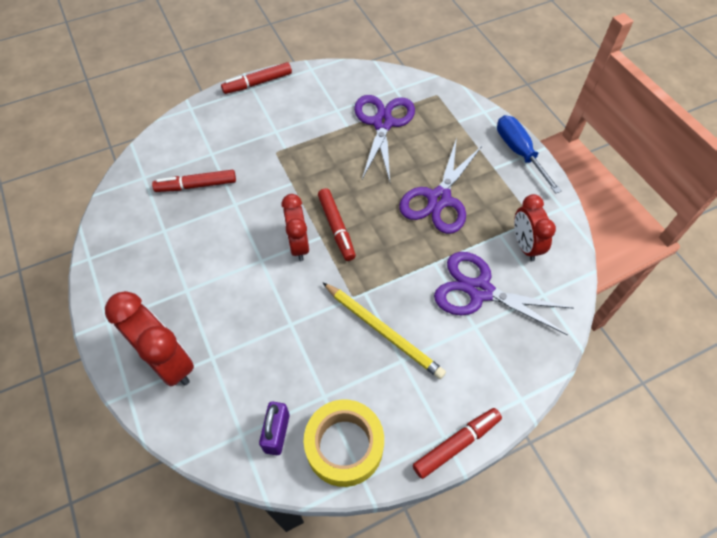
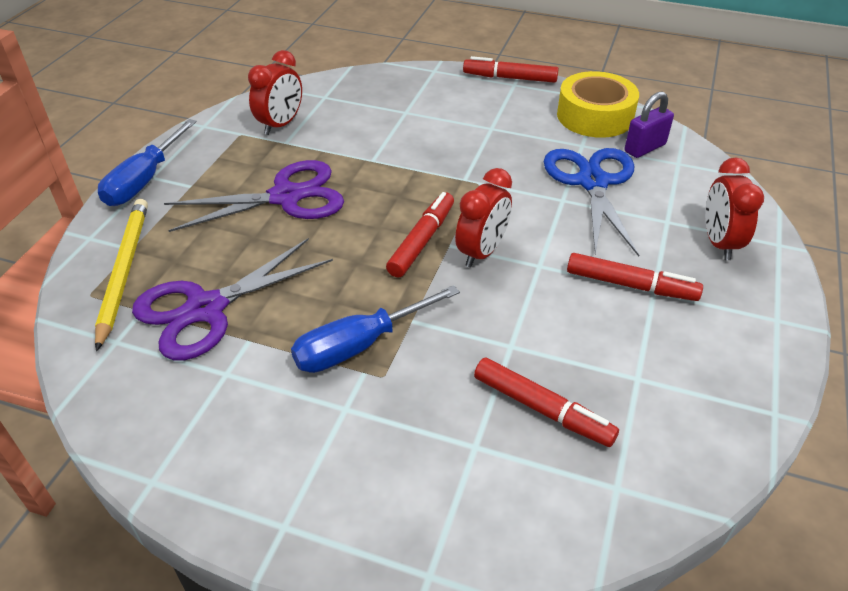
camera: 135 degrees left, 15 degrees down
red clock [105,291,194,386] -> red clock [705,157,764,260], size x0.66
red marker [221,62,292,94] -> red marker moved to [567,253,703,301]
yellow pencil [323,283,446,379] -> yellow pencil moved to [95,199,148,352]
purple scissors [434,252,574,335] -> none
none -> blue screwdriver [291,285,460,373]
none -> blue scissors [544,148,639,256]

